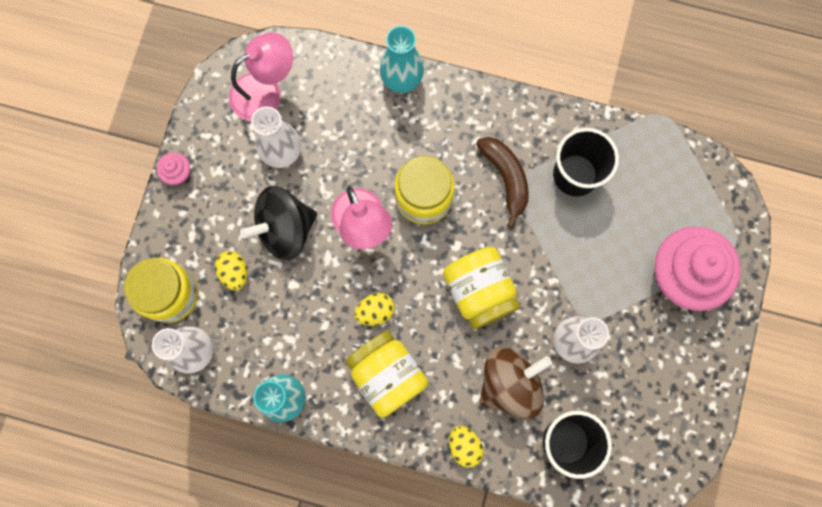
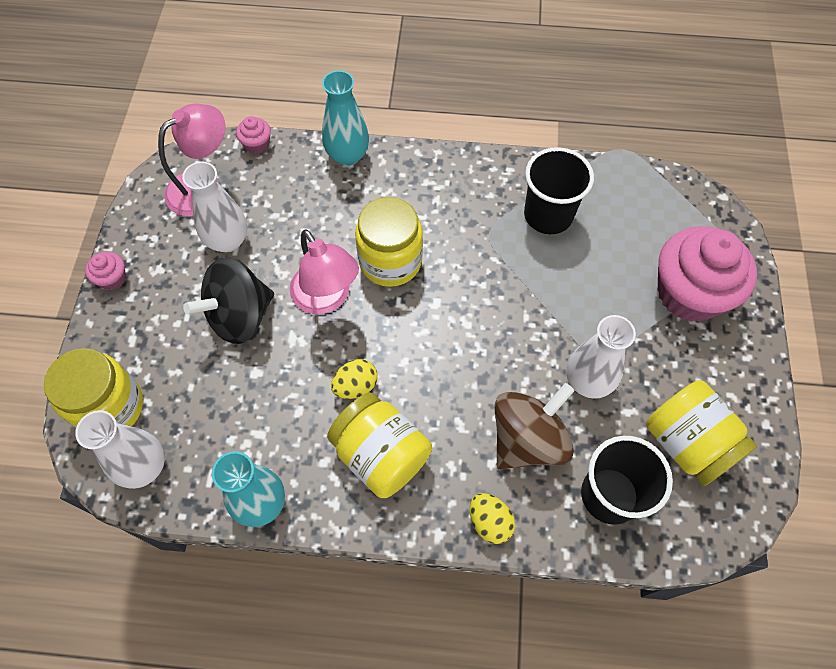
camera: 10 degrees left, 15 degrees down
yellow egg [215,251,247,291] -> none
yellow jar [443,247,520,330] -> yellow jar moved to [646,380,757,486]
brown banana [476,137,529,228] -> none
none -> pink cupcake [236,116,271,154]

